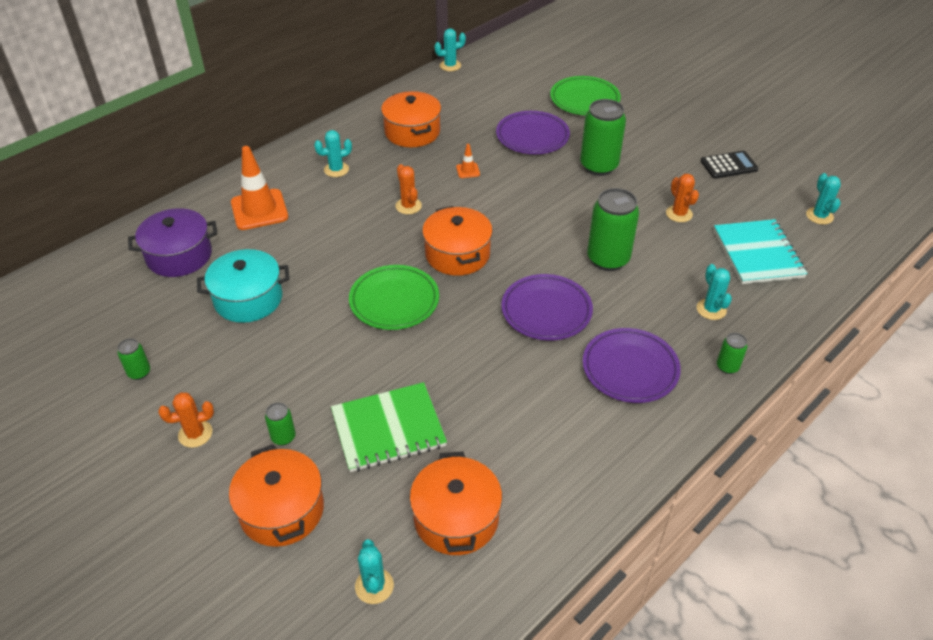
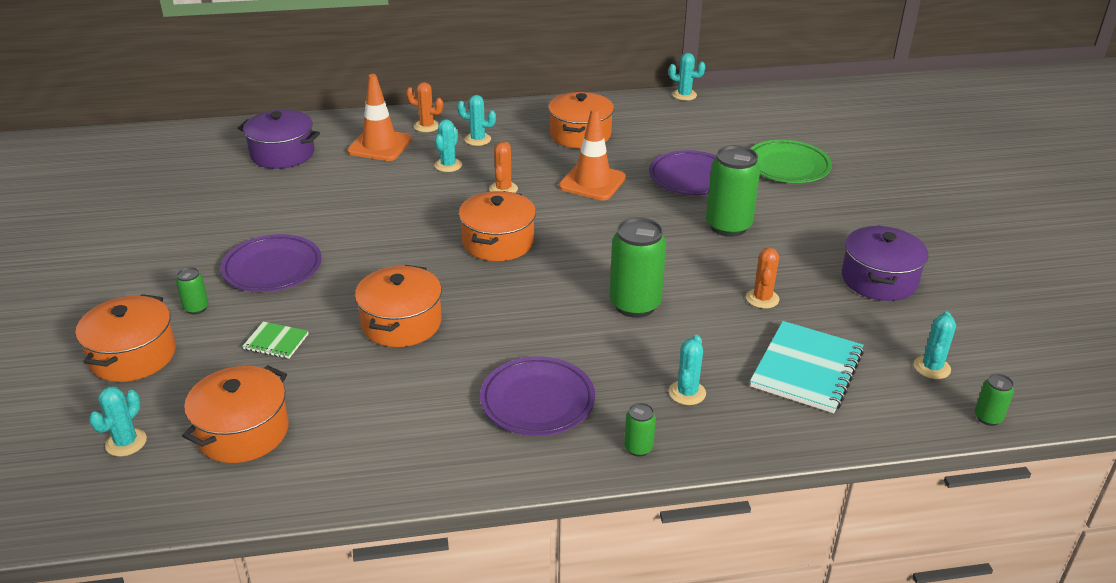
camera: 35 degrees right, 10 degrees down
green can [117,338,150,380] -> green can moved to [975,373,1014,426]
orange cactus [158,392,214,448] -> orange cactus moved to [406,82,443,132]
turquoise pot [197,249,289,323] -> none
green notebook [331,382,447,472] -> green notebook [242,322,309,359], size x0.50
green plate [349,265,439,330] -> none
orange traffic cone [456,144,480,178] -> orange traffic cone [559,108,626,200], size x2.26
purple plate [501,274,593,341] -> purple plate moved to [221,234,322,292]
black calculator [701,151,758,179] -> purple pot [842,225,929,301]
none -> orange pot [355,265,442,347]
none -> turquoise cactus [434,119,462,172]

